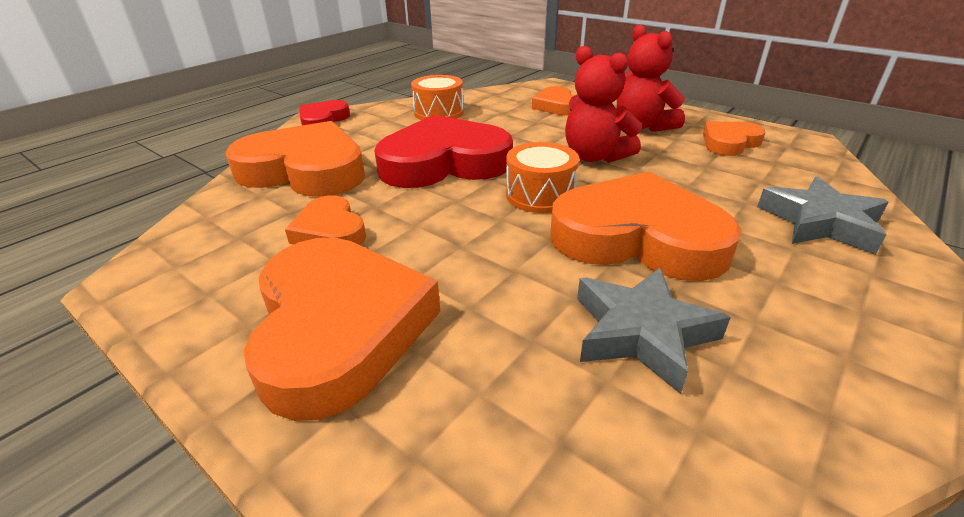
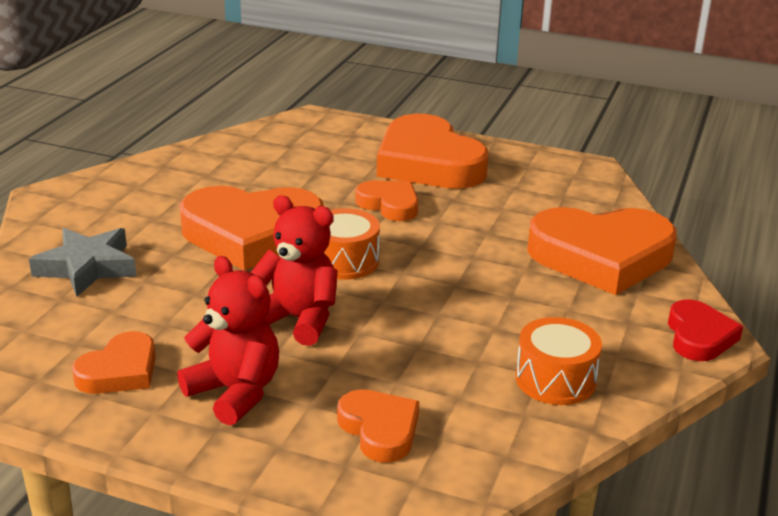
camera: 160 degrees right, 5 degrees down
orange heart [285,195,366,245] -> orange heart moved to [355,180,418,221]
red heart [374,115,513,188] -> none
grey star [577,268,731,394] -> none

